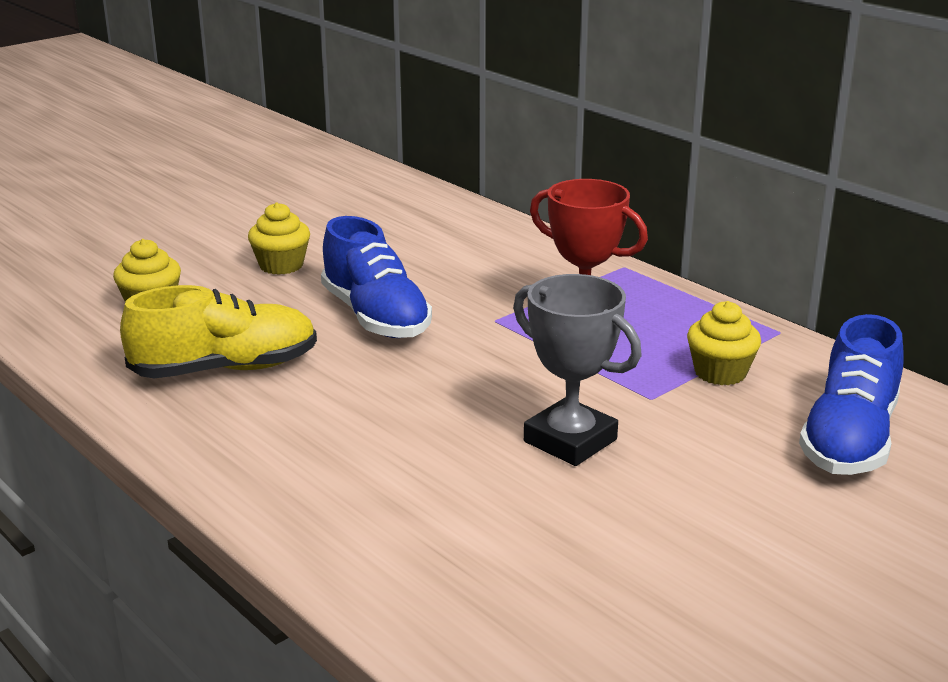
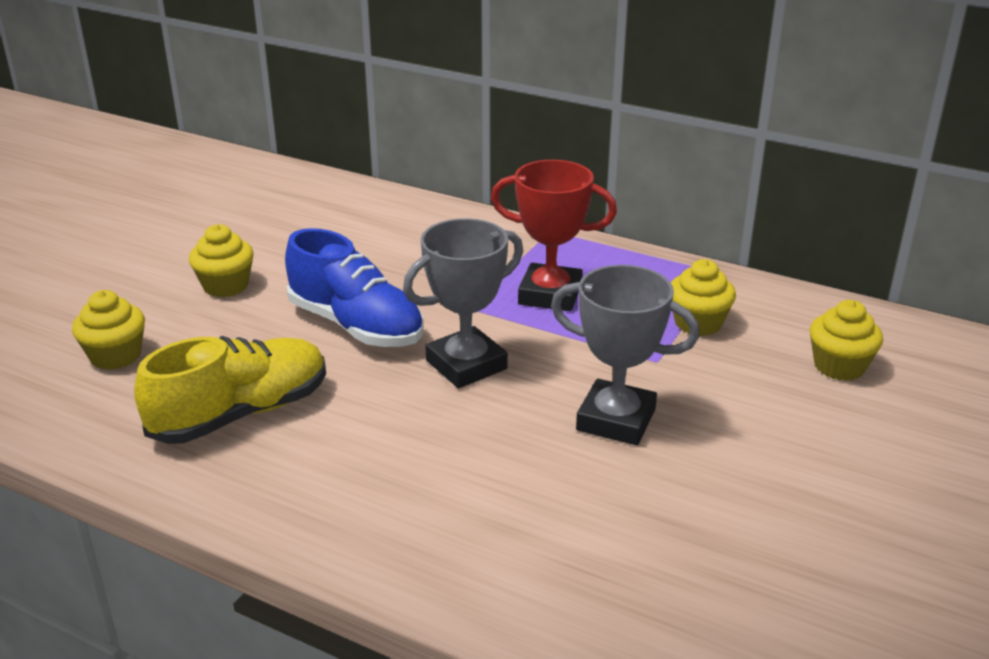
camera: 20 degrees left, 5 degrees up
blue shoe [799,314,904,475] -> yellow cupcake [810,300,883,381]
none -> grey trophy [403,218,523,388]

